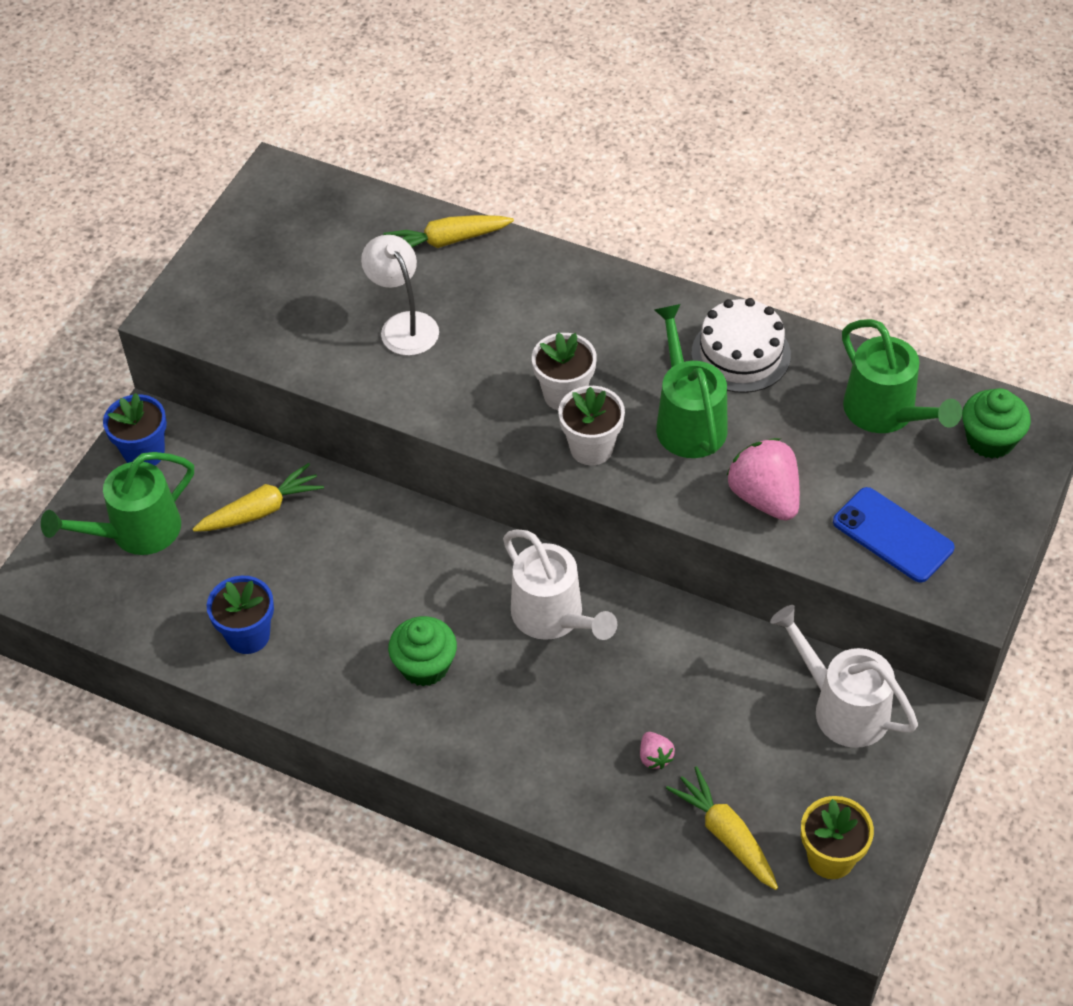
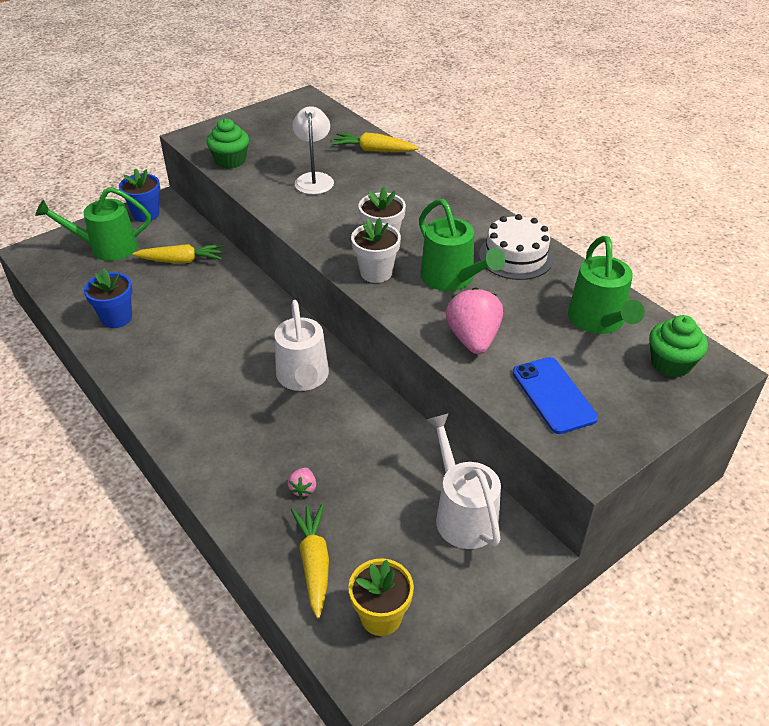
camera: 25 degrees right, 10 degrees down
green cupcake [388,616,457,686] -> green cupcake moved to [207,119,249,169]
green watering can [655,304,728,458] -> green watering can turned 135 degrees clockwise [419,199,505,291]

